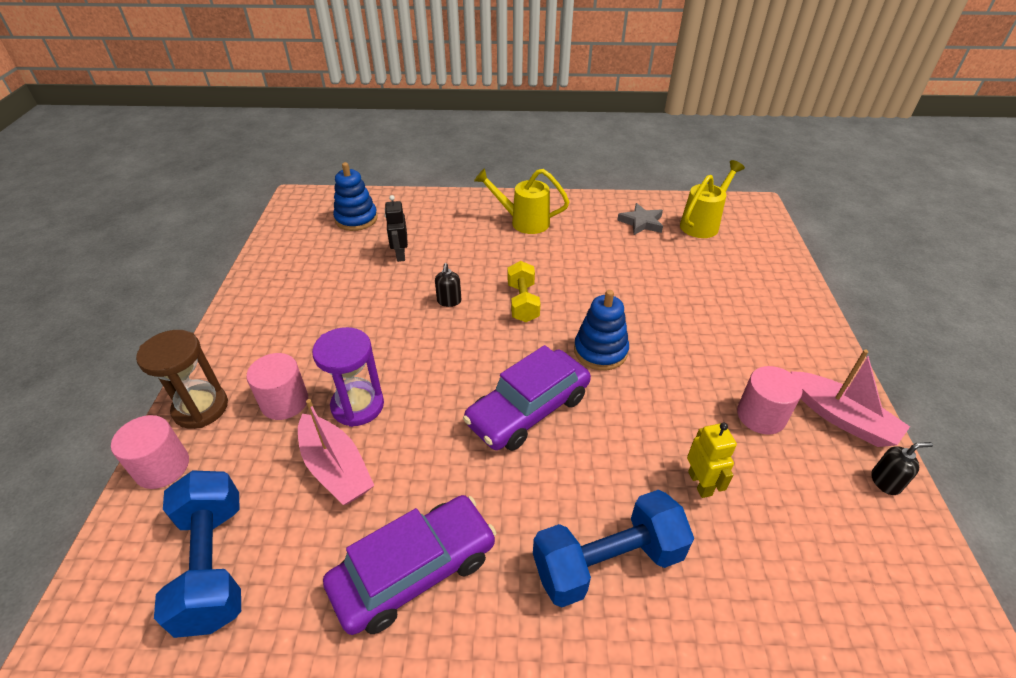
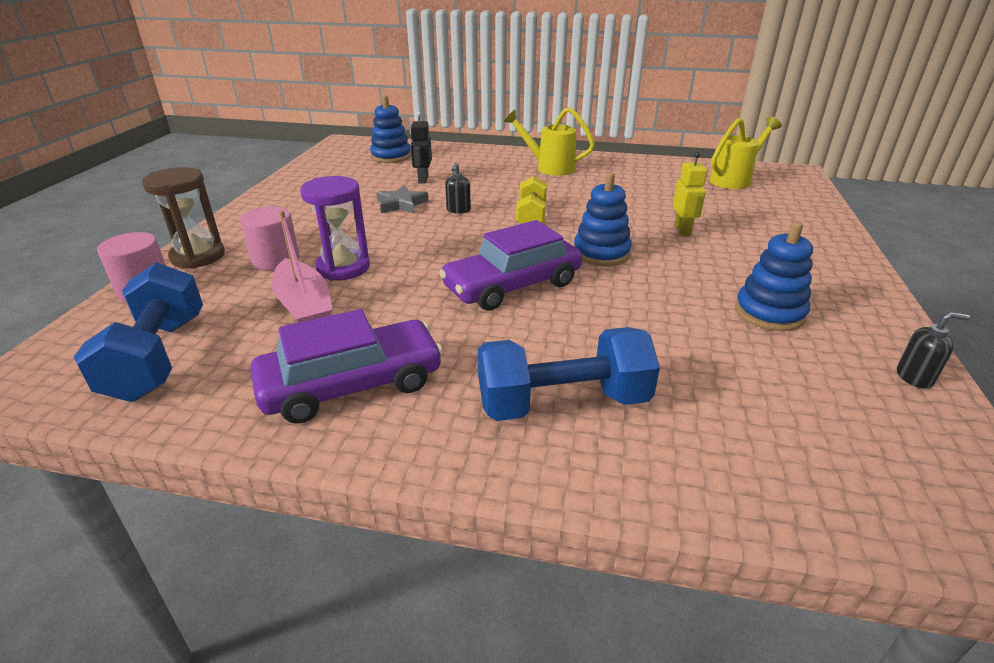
camera: 10 degrees right, 10 degrees down
grey star [617,203,663,235] -> grey star moved to [376,185,429,214]
yellow robot [687,422,737,498] -> yellow robot moved to [673,152,707,236]
pink cylinder [737,366,803,434] -> blue stacking toy [735,222,813,331]
pink boat [791,349,910,447] -> none

